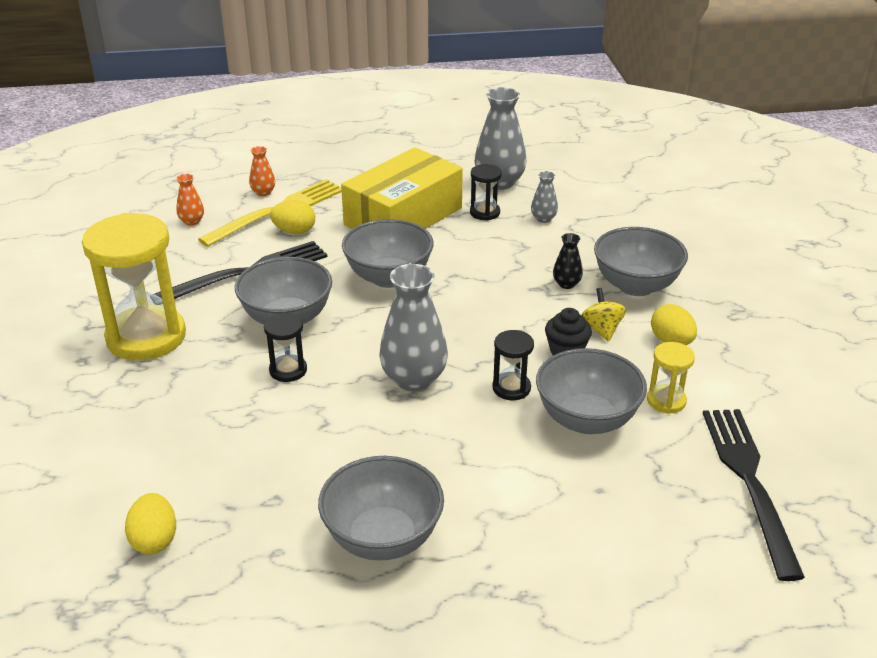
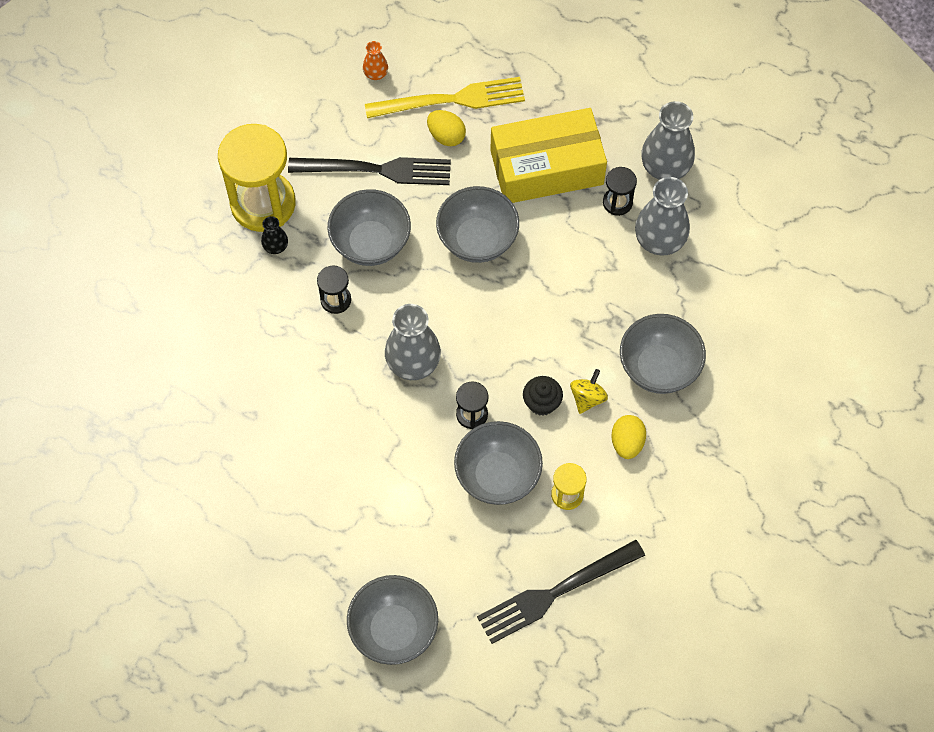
camera: 35 degrees right, 30 degrees up
yellow egg [125,493,176,554] -> none
orange vase [249,146,275,196] -> none
grey bowl [318,456,444,561] -> grey bowl moved to [347,575,438,665]
grey vase [531,171,558,223] -> grey vase [635,177,690,256], size x2.03
black vase [553,233,583,289] -> black vase moved to [261,216,288,254]
black fork [703,409,805,581] -> black fork turned 150 degrees counterclockwise [477,540,645,644]

